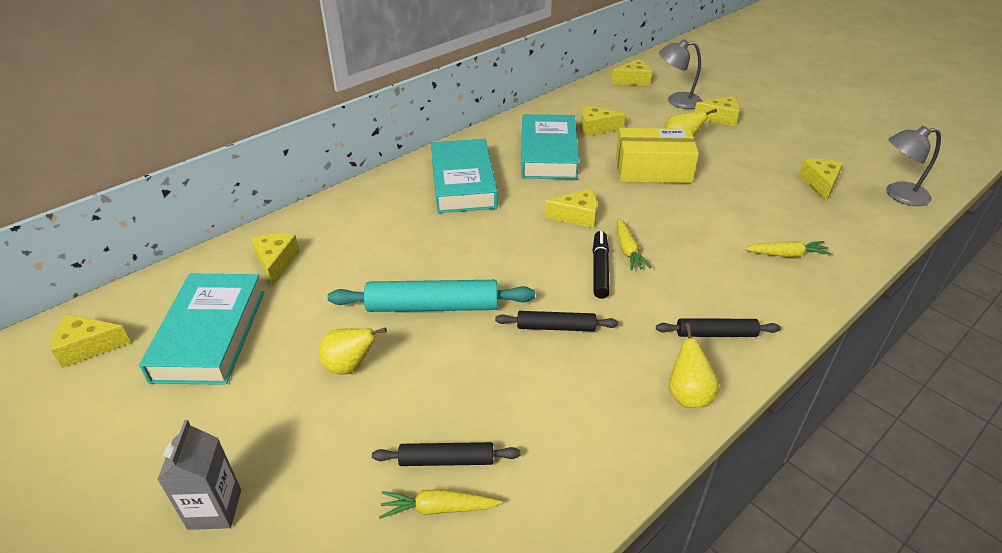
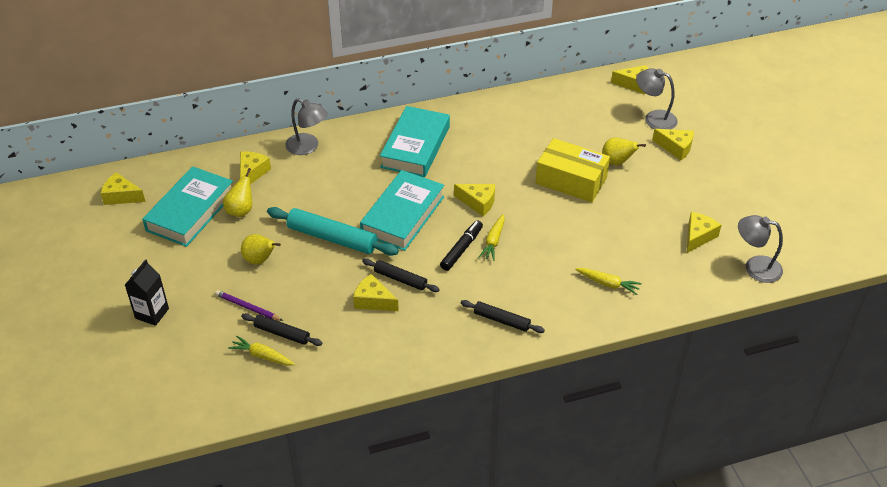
camera: 25 degrees right, 5 degrees up
grey carton [157,420,241,530] -> black carton [125,259,169,326]
turquoise book [521,114,579,179] -> turquoise book moved to [360,170,444,251]
yellow cheese [581,105,625,136] -> yellow cheese moved to [353,274,399,311]
yellow pear [669,323,719,407] -> yellow pear moved to [223,168,252,217]
none -> purple pencil [215,290,283,321]
none -> grey lamp [285,98,328,155]

